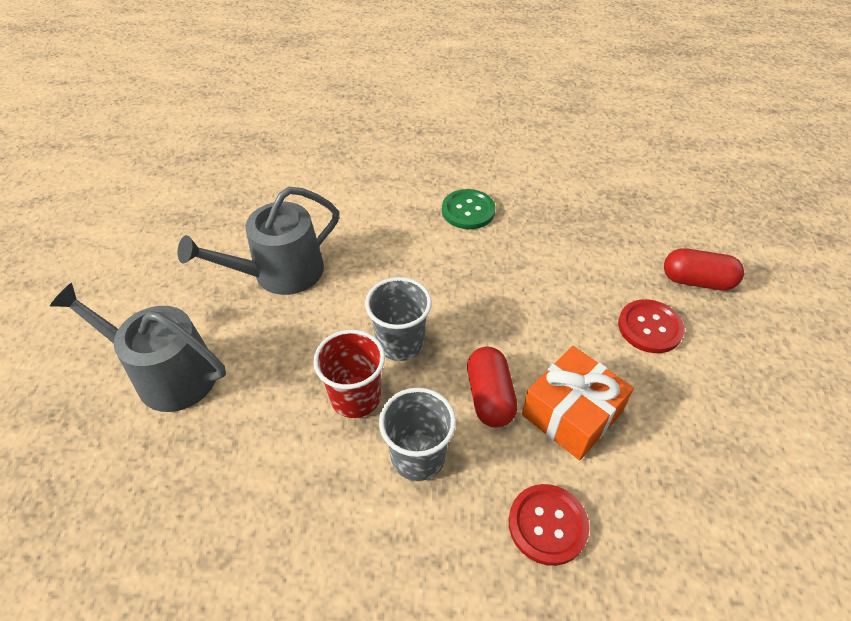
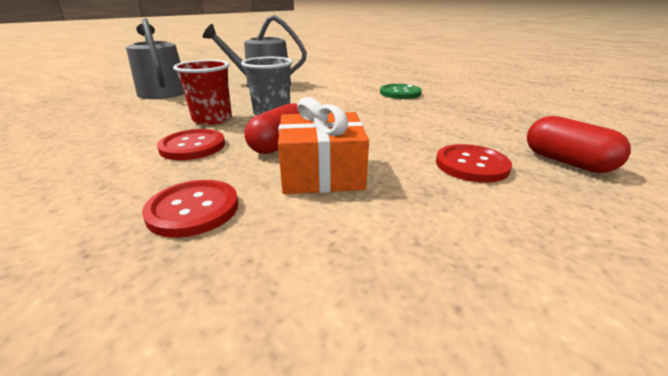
camera: 40 degrees right, 20 degrees down
grey cup [379,388,456,481] -> red button [157,129,225,160]

